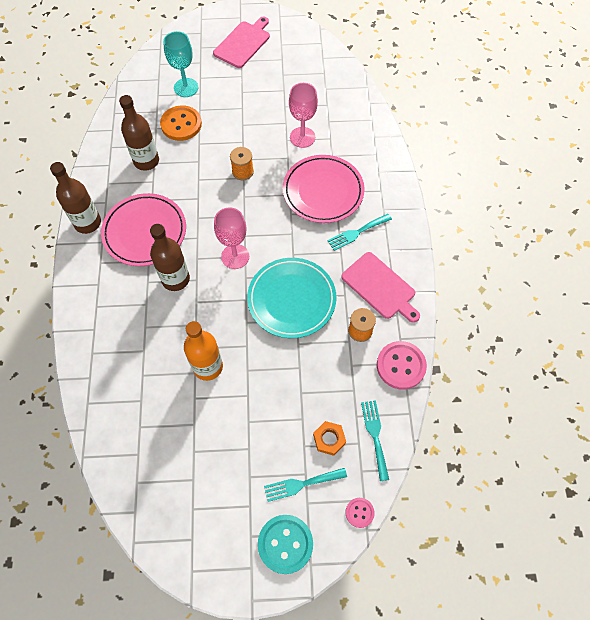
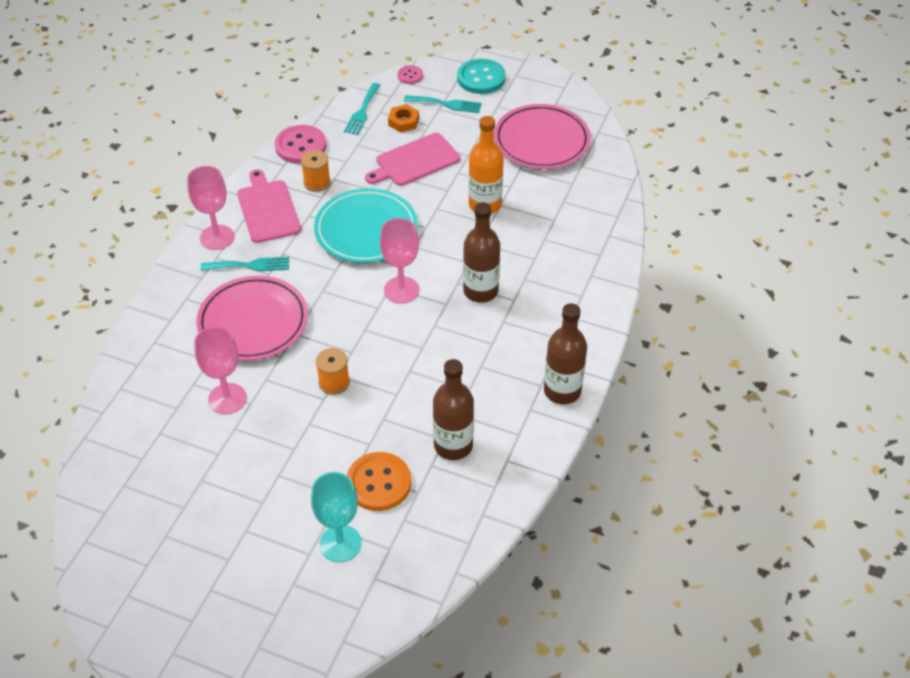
camera: 155 degrees left, 15 degrees down
pink plate [101,193,186,266] -> pink plate moved to [494,104,591,169]
pink cutting board [213,17,270,68] -> pink cutting board moved to [365,133,460,186]
none -> pink goblet [187,166,234,250]

